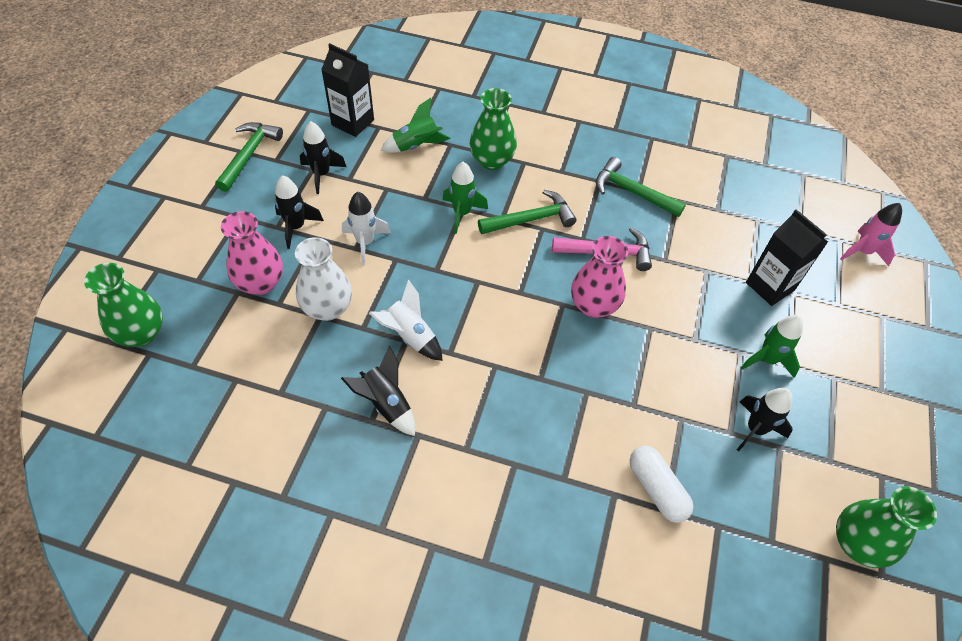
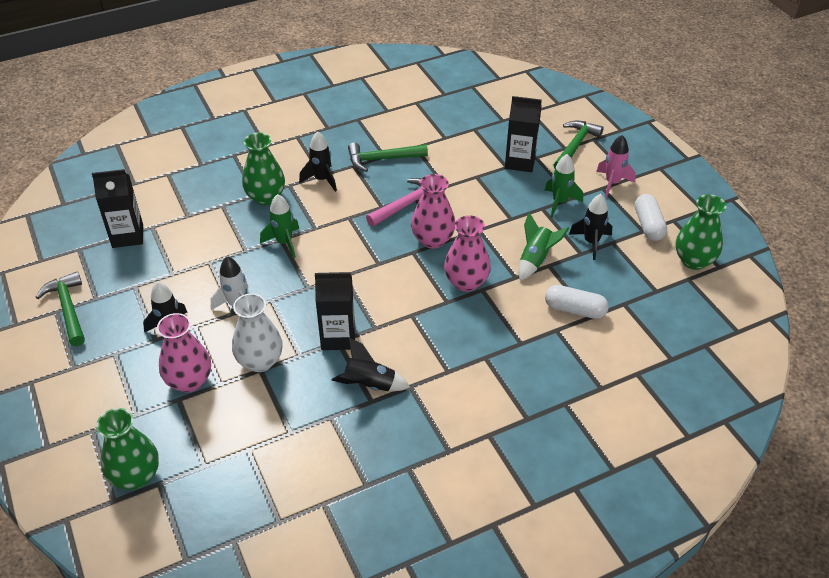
camera: 40 degrees left, 10 degrees down
black rocket [300,121,346,194] -> black rocket moved to [299,131,337,192]
white rocket [369,280,443,361] -> black carton [315,272,355,350]
green rocket [380,98,451,153] -> green rocket moved to [518,212,569,281]
green hammer [478,190,577,234] -> green hammer moved to [554,120,604,168]
pink rocket [840,203,902,267] -> pink rocket moved to [596,135,636,197]
none -> pink vase [444,215,491,292]
none -> white capsule [635,194,667,241]

